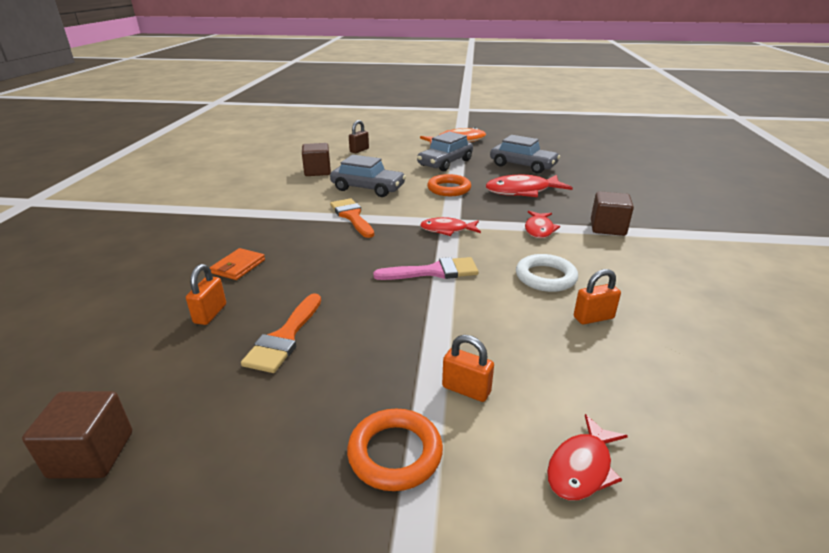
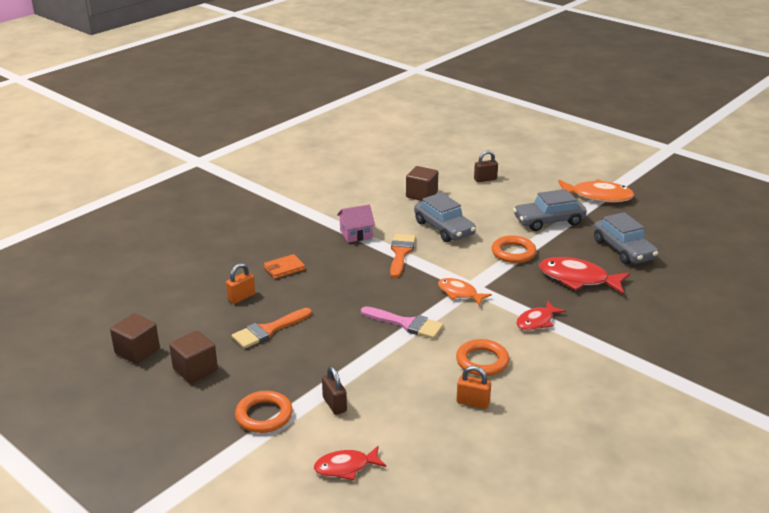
camera: 35 degrees right, 0 degrees up
red fish [420,217,481,236] -> orange fish [438,278,492,306]
orange padlock [442,335,494,402] -> brown padlock [322,366,347,415]
white ring [516,254,578,292] -> orange ring [456,339,509,376]
brown cube [591,191,634,236] -> brown cube moved to [169,330,218,383]
none -> pink house [337,204,375,243]

